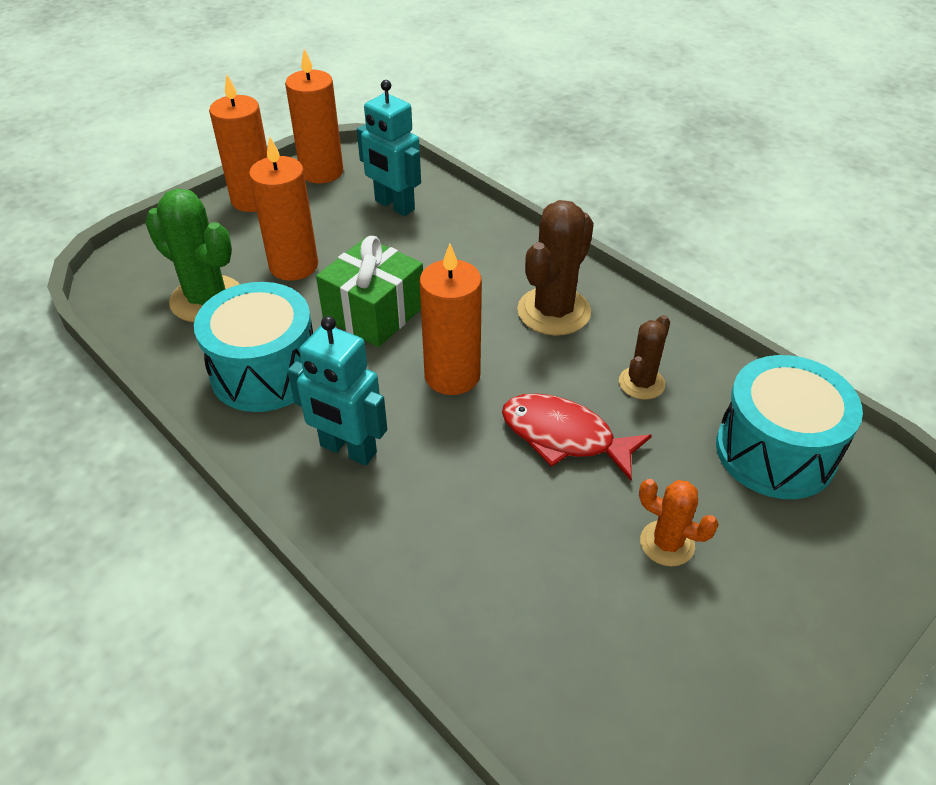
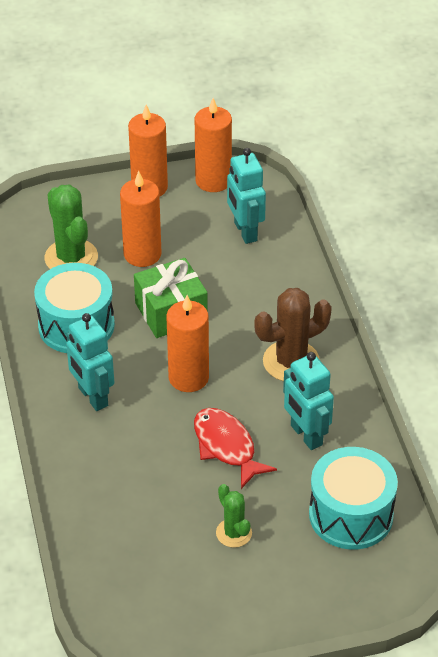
camera: 30 degrees right, 0 degrees up
brown cactus [619,315,670,400] -> turquoise robot [283,352,334,450]
orange cactus [639,479,719,566] -> green cactus [216,484,252,548]

